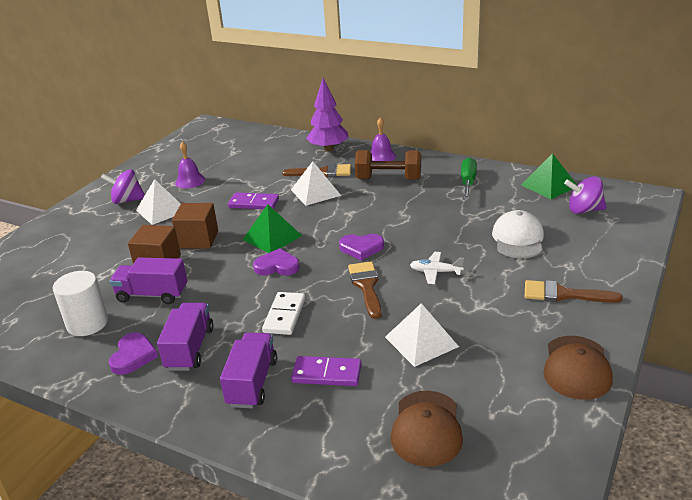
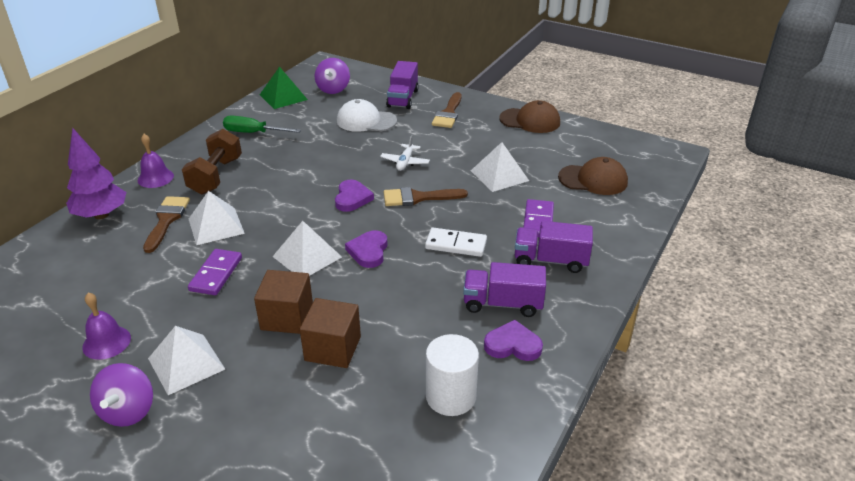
camera: 90 degrees left, 5 degrees up
purple truck [110,257,187,304] -> purple truck moved to [386,61,419,109]
green pyramid [243,204,302,253] -> white pyramid [272,221,342,276]

